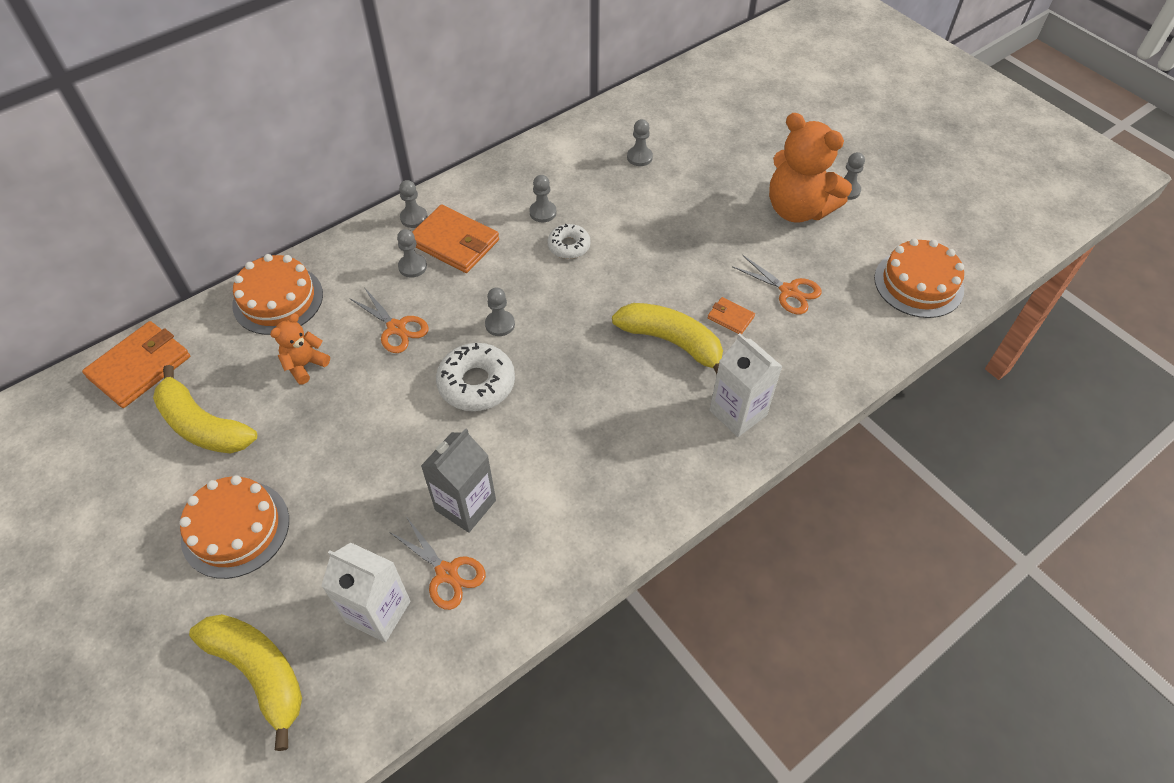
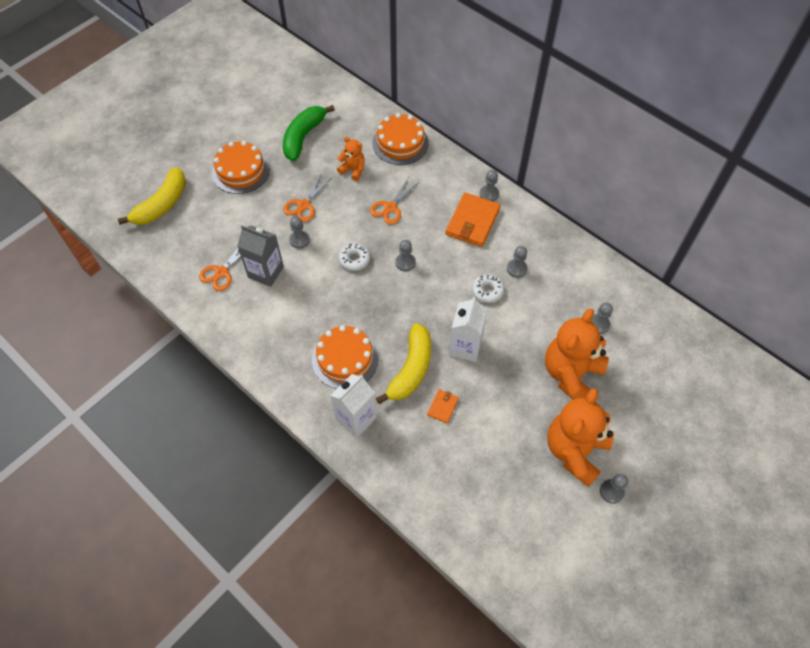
camera: 80 degrees right, 5 degrees up
orange wallet [82,321,190,408] -> none
yellow banana [153,365,257,453] -> green banana [283,105,335,161]
white carton [321,542,410,642] -> white carton moved to [449,297,488,362]
grey pawn [397,229,427,278] -> grey pawn moved to [289,217,310,249]
white donut [436,343,515,411] -> white donut [339,243,370,271], size x0.62
orange scissors [732,255,822,314] -> orange scissors moved to [283,174,330,222]
orange cake [874,239,964,318] -> orange cake moved to [312,325,379,389]
none -> orange teddy bear [545,308,609,400]

